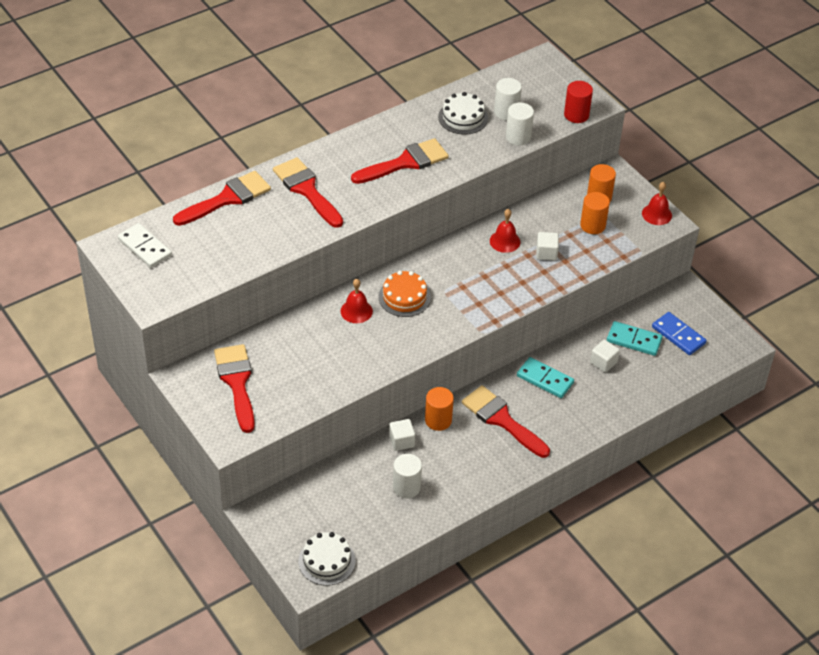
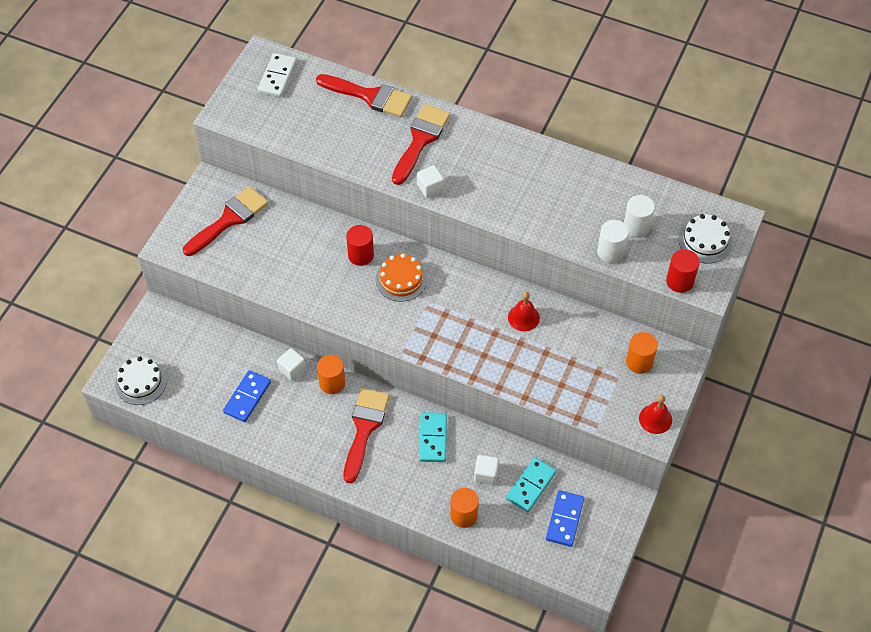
camera: 60 degrees right, 10 degrees up
red bell [340,279,373,323] -> red cylinder [346,225,374,266]
red brush [351,138,449,184] -> none
white cylinder [393,454,422,498] -> blue domino [223,370,271,422]
white cake [438,92,488,135] -> white cake moved to [678,214,732,264]
white cube [536,232,559,261] -> white cube moved to [417,165,444,198]
orange cylinder [580,192,610,234] -> orange cylinder moved to [450,488,479,528]
turquoise domino [607,321,663,356] -> turquoise domino turned 45 degrees clockwise [506,457,556,512]

